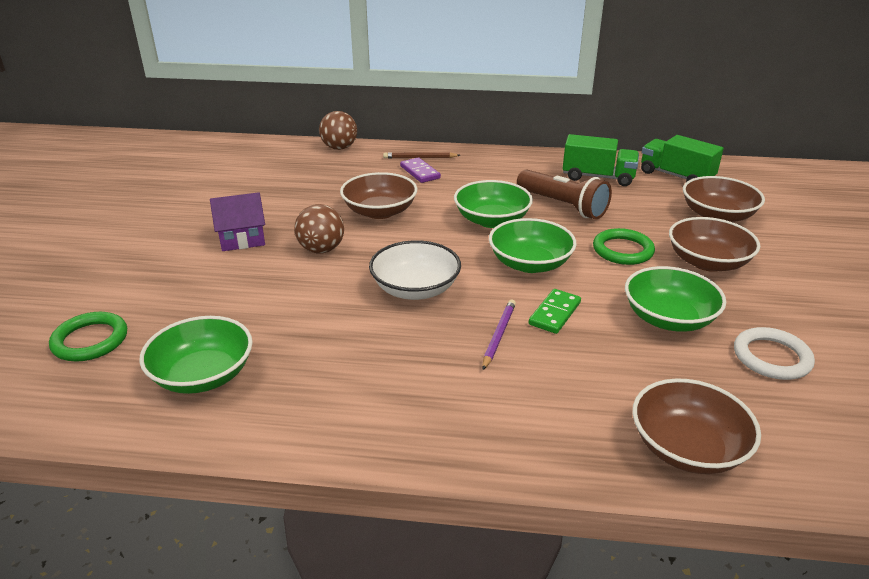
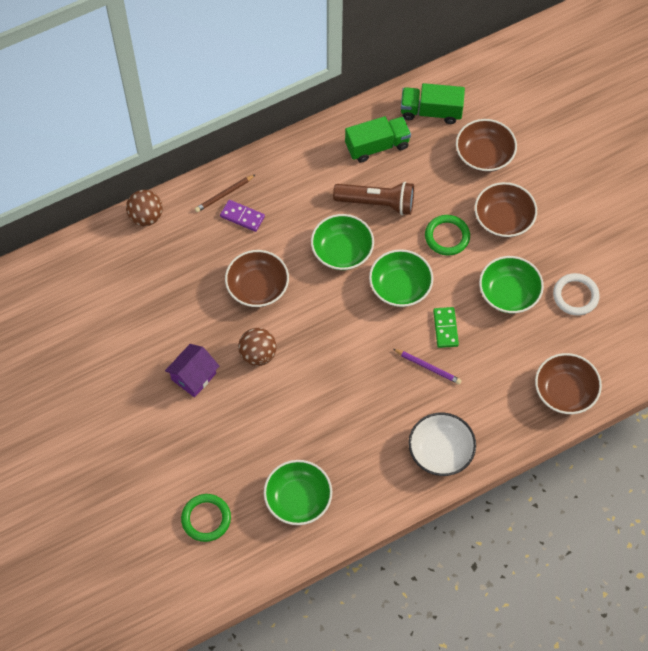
camera: 35 degrees left, 30 degrees up
white bowl [369,240,461,300] -> white bowl moved to [408,412,476,476]
purple pencil [482,299,516,370] -> purple pencil turned 135 degrees clockwise [393,349,462,385]

